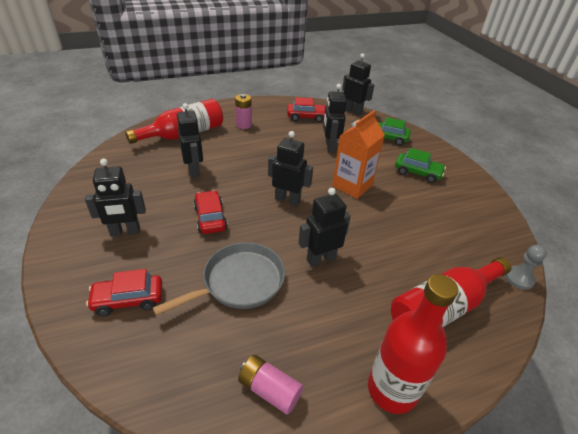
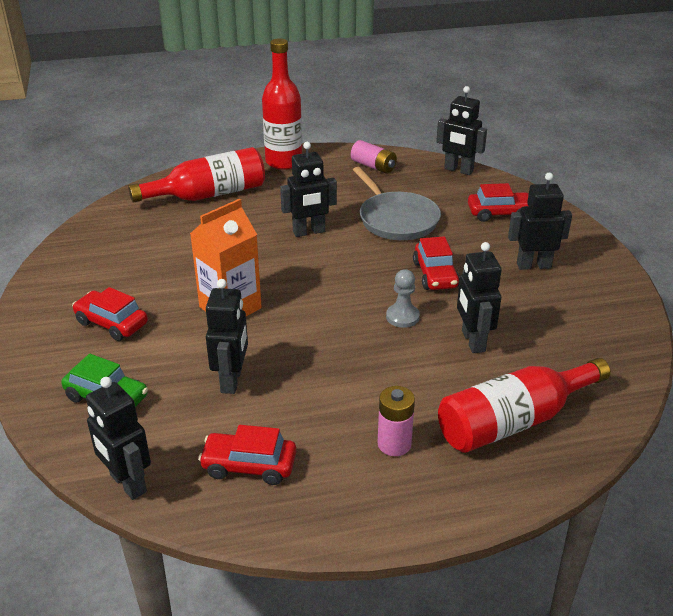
camera: 170 degrees left, 5 degrees down
grey pan [153,242,285,316] -> grey pan turned 90 degrees counterclockwise [353,167,441,240]
black robot [268,131,313,206] -> black robot moved to [436,86,487,175]
green car [395,148,446,183] -> red car [72,287,148,341]
grey pawn [505,245,547,290] -> grey pawn moved to [386,269,420,328]

